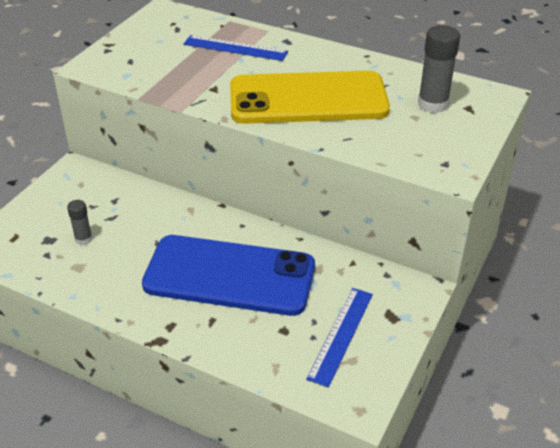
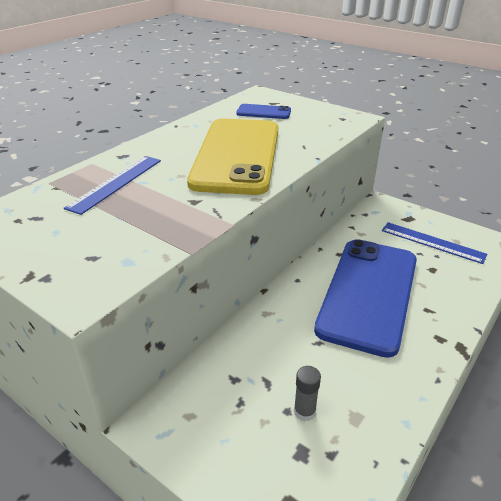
camera: 80 degrees left, 5 degrees down
grey glue stick [418,25,460,113] -> blue phone [236,104,291,119]

